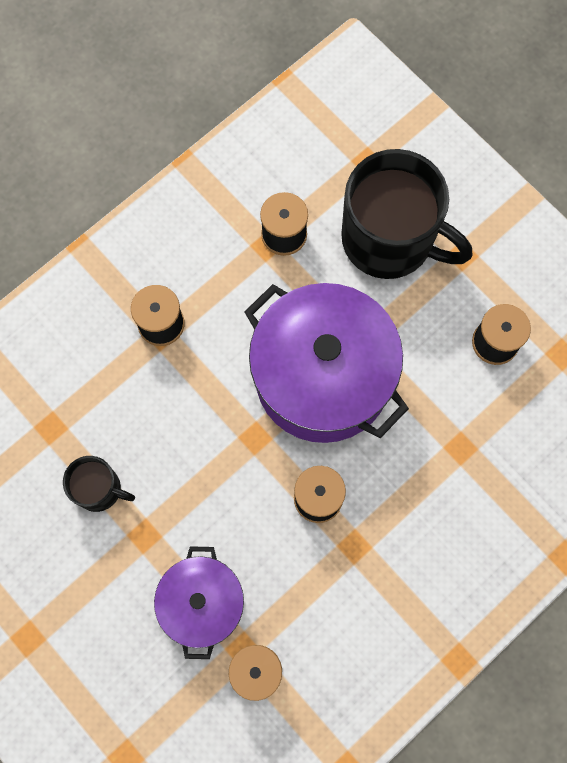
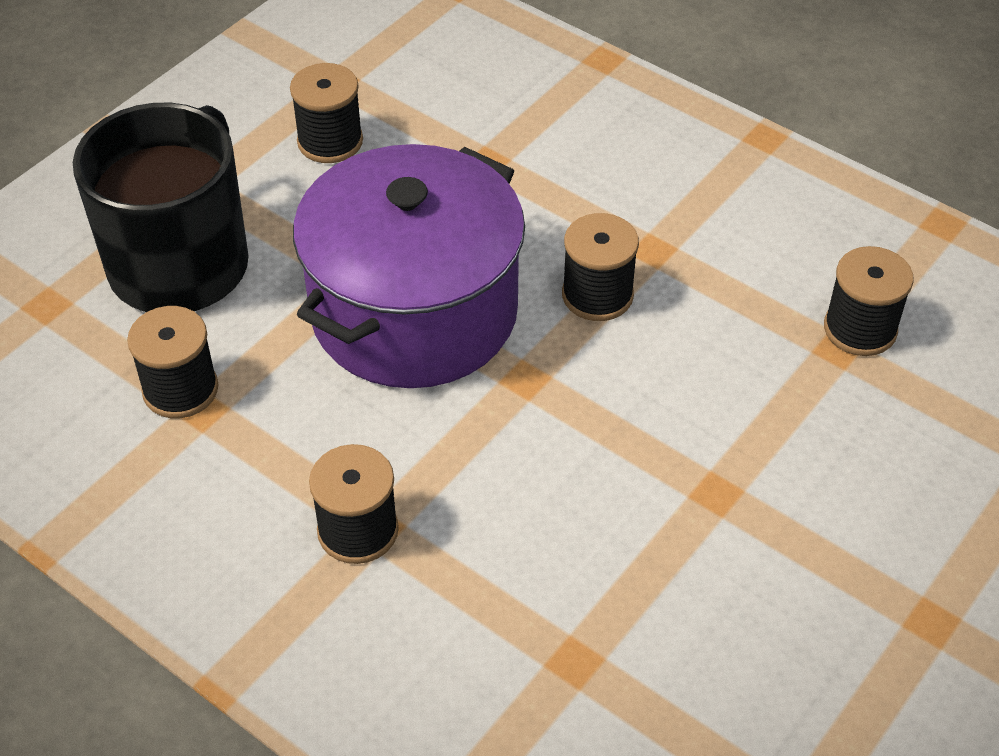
camera: 100 degrees left, 25 degrees down
black mug [63,456,135,512] -> none
purple pot [154,546,244,659] -> none

